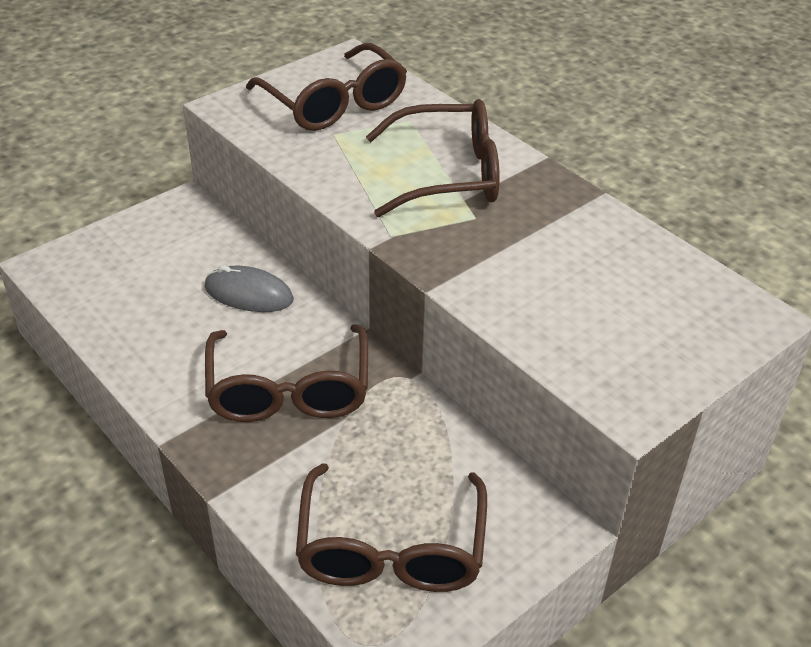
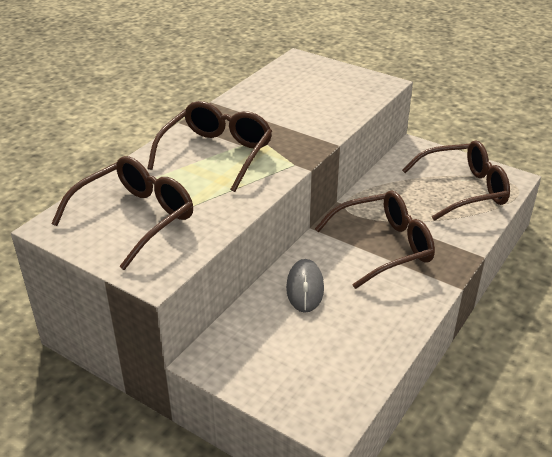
camera: 105 degrees left, 5 degrees down
brown glasses [366,99,500,217] -> brown glasses turned 45 degrees clockwise [147,101,272,192]

